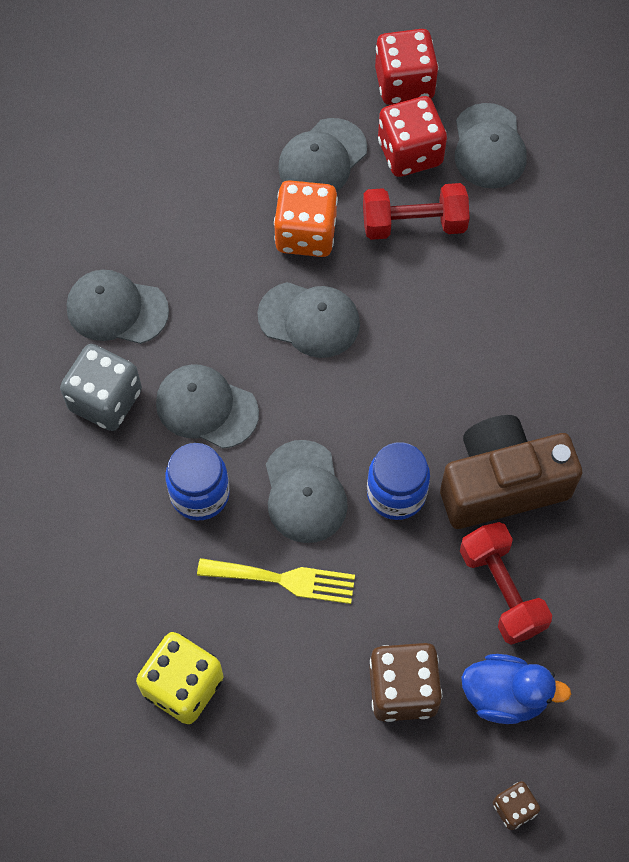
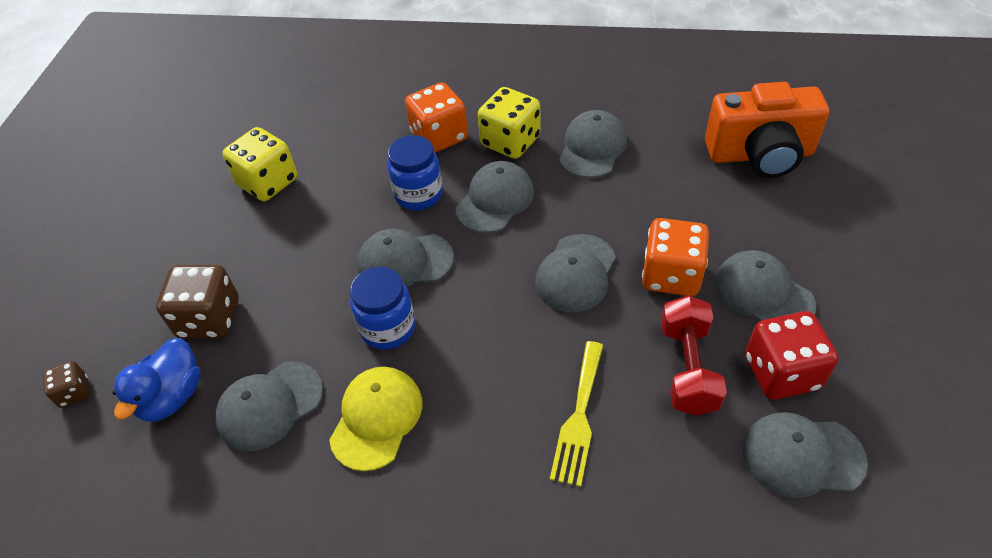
camera: 100 degrees right, 15 degrees down
grey dice [60,344,142,431] -> yellow dice [478,87,541,159]
yellow fork [197,558,355,604] -> yellow fork moved to [550,341,603,487]
red dice [375,29,439,105] -> none
brown camera [440,415,582,529] -> yellow cap [329,367,423,471]
red dumbbell [460,522,552,645] -> grey cap [215,361,323,451]
none -> orange dice [405,82,468,153]
none -> orange camera [705,82,829,178]

